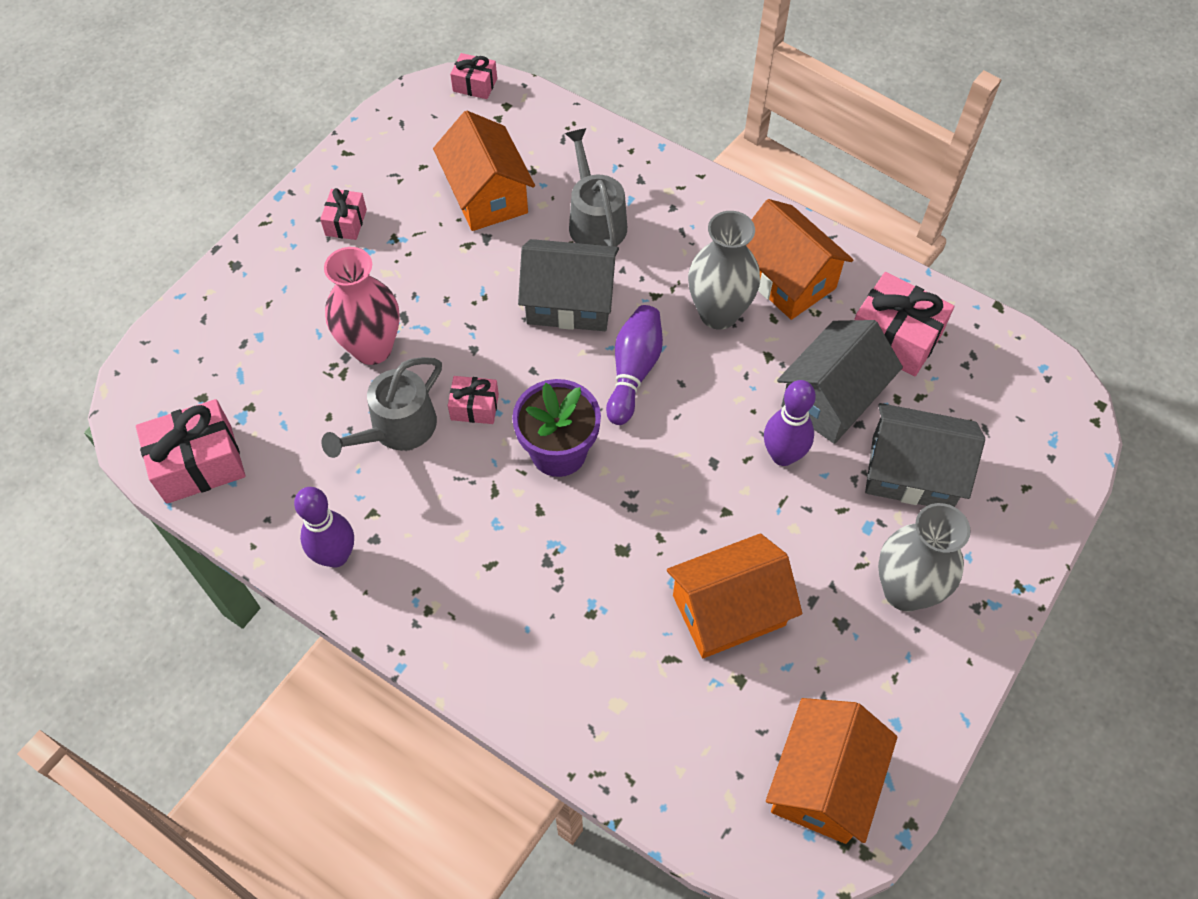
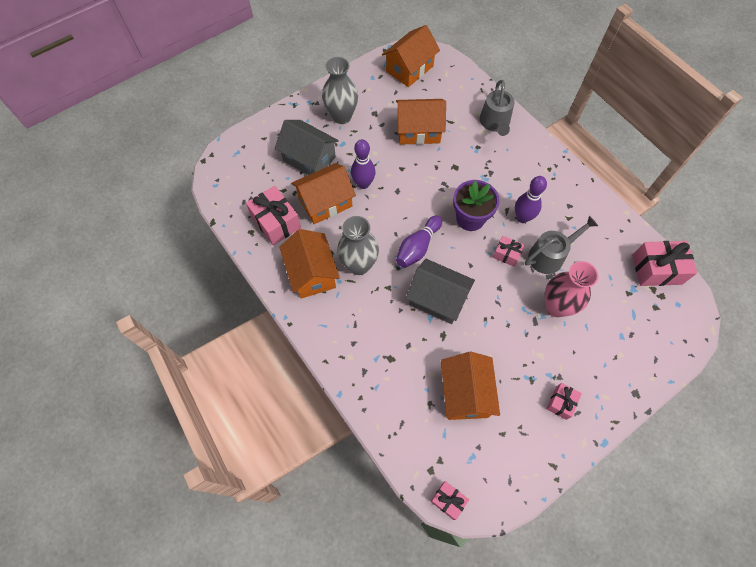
camera: 160 degrees left, 5 degrees up
purple bowling pin [294,487,354,568] -> purple bowling pin moved to [515,176,547,223]
grey watering can [565,128,627,247] -> grey watering can moved to [480,80,515,136]
grey house [777,320,903,444] -> orange house [291,163,356,224]

